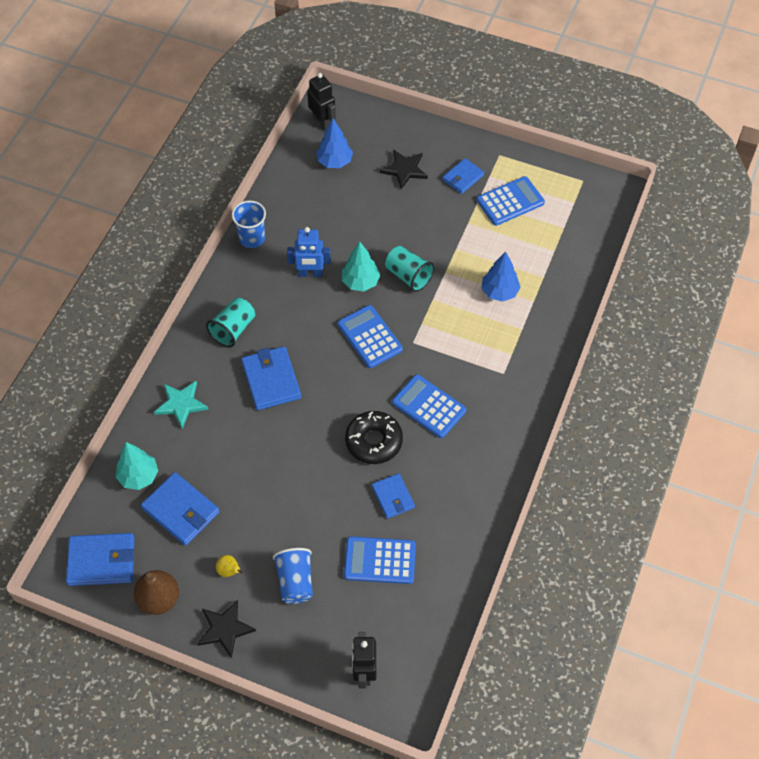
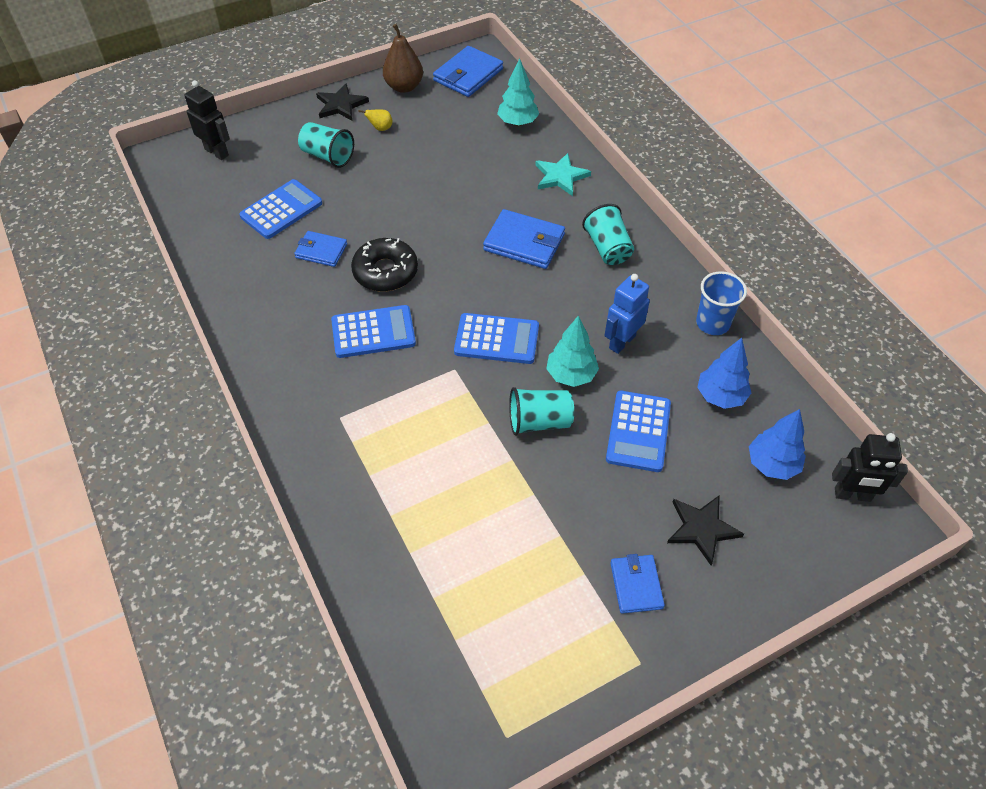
camera: 130 degrees right, 5 degrees down
blue wallet [141,472,220,546] -> none
blue cup [273,548,313,604] -> turquoise cup [298,122,354,168]
blue calculator [477,176,545,226] -> blue calculator moved to [606,391,671,472]
blue tree [481,251,521,302] -> blue tree moved to [697,338,751,409]

